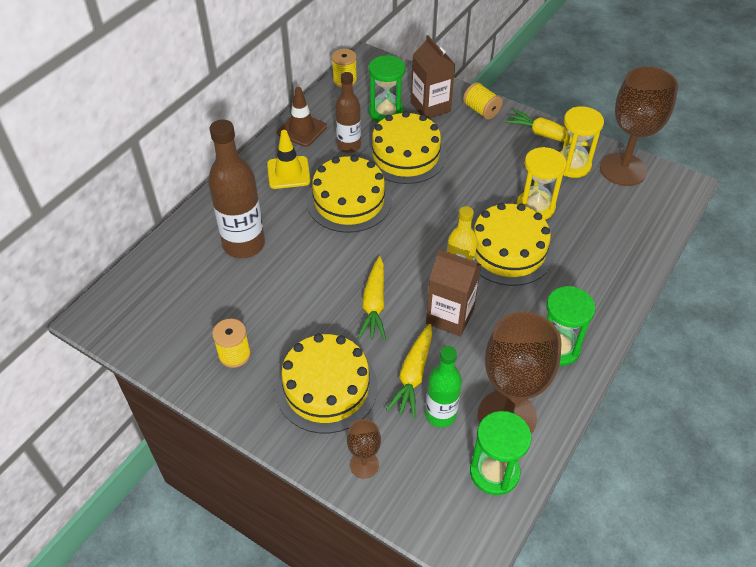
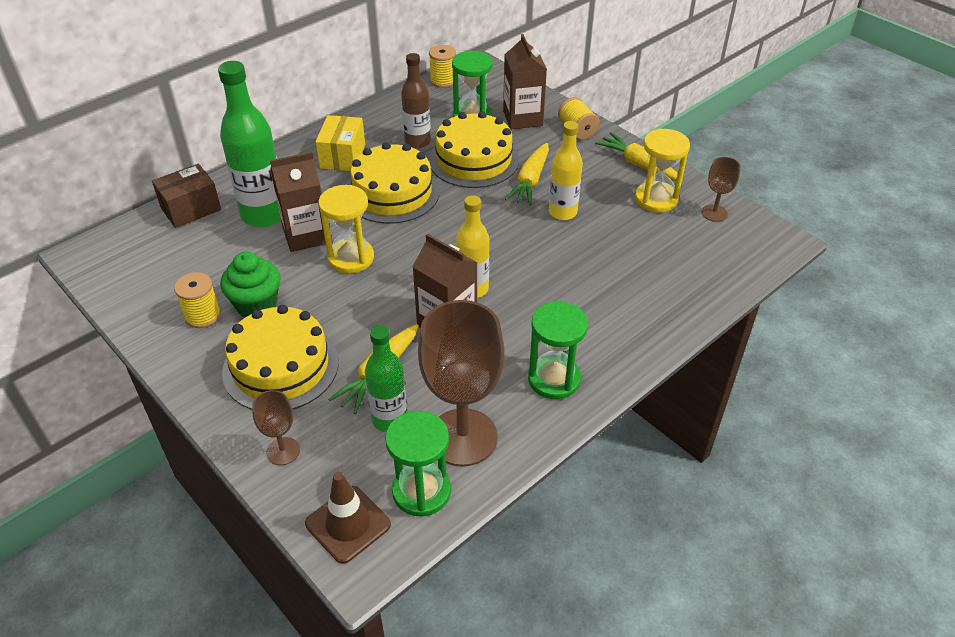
camera: 15 degrees right, 5 degrees down
brown bottle [208,120,265,258] -> green bottle [218,61,281,227]
yellow traffic cone [267,130,311,189] -> yellow box [315,115,365,171]
brown traffic cone [277,87,327,147] -> brown traffic cone moved to [305,472,391,564]
yellow carrot [358,256,386,340] -> yellow carrot moved to [505,143,549,205]
yellow cake [472,203,554,286] -> none
yellow hourglass [517,147,566,220] -> yellow hourglass moved to [318,185,374,274]
brown goblet [600,67,678,186] -> brown goblet [702,157,741,222], size x0.47
none -> brown box [152,164,221,228]
none -> green cupcake [220,252,281,317]
none -> brown carton [270,152,326,252]
none -> yellow bottle [549,121,583,220]

